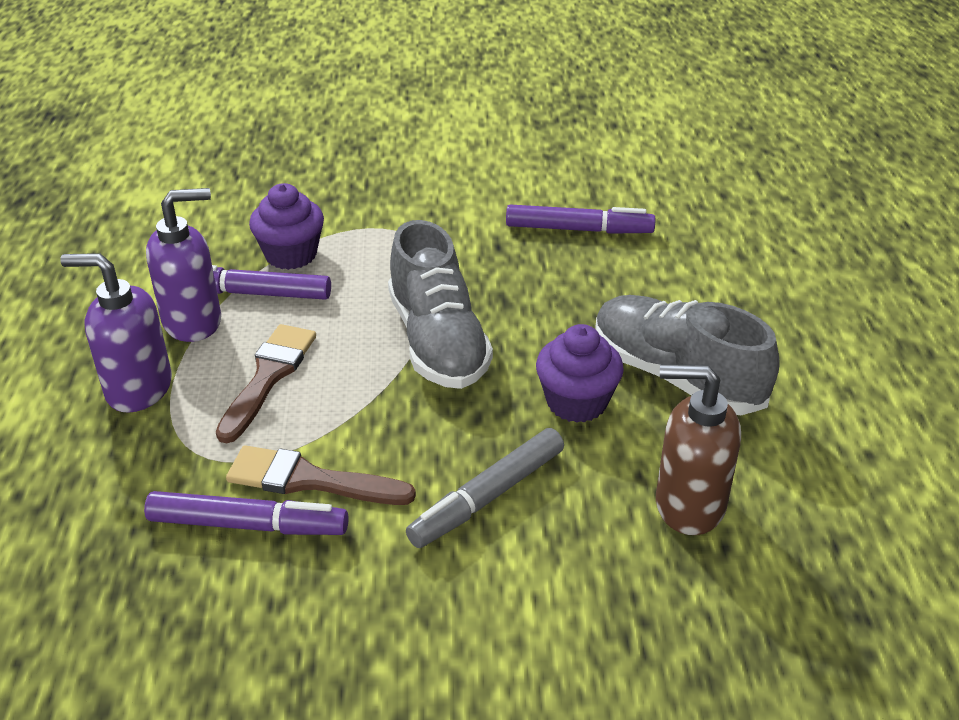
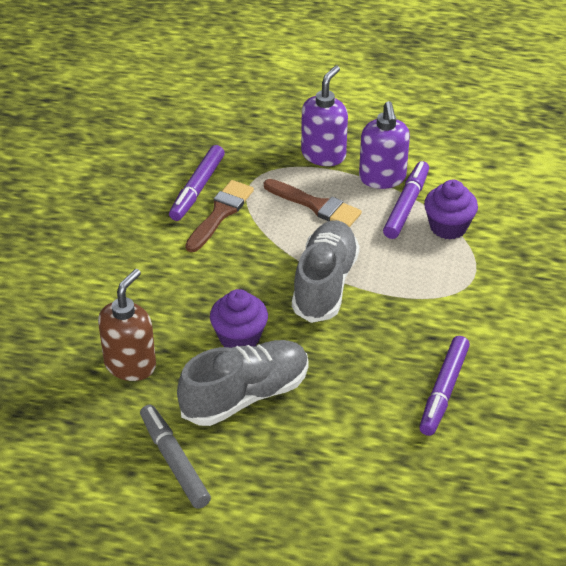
camera: 105 degrees right, 5 degrees up
grey shoe [388,220,493,389] -> grey shoe turned 105 degrees clockwise [292,220,359,323]
grey marker [406,428,564,548] -> grey marker moved to [140,405,211,509]

